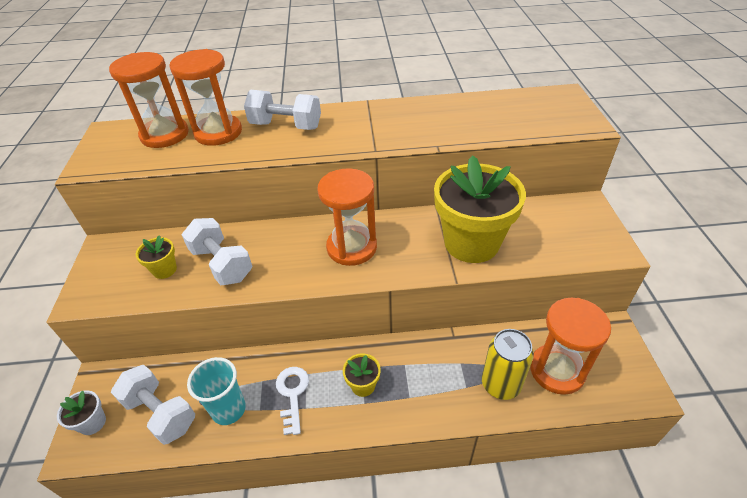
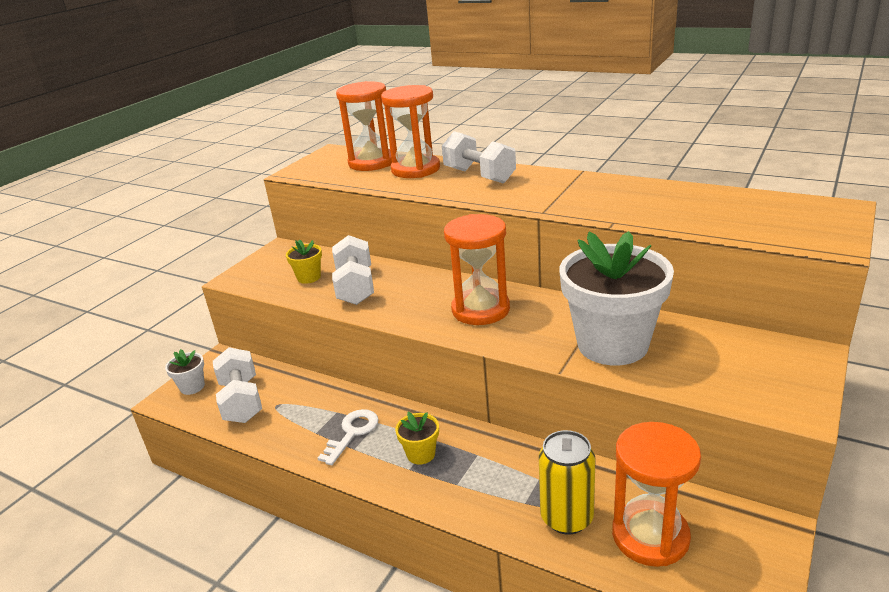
camera: 35 degrees right, 15 degrees down
turquoise cup [187,357,246,425] -> none
yellow flower pot [434,155,526,263] -> white flower pot [560,231,674,365]

